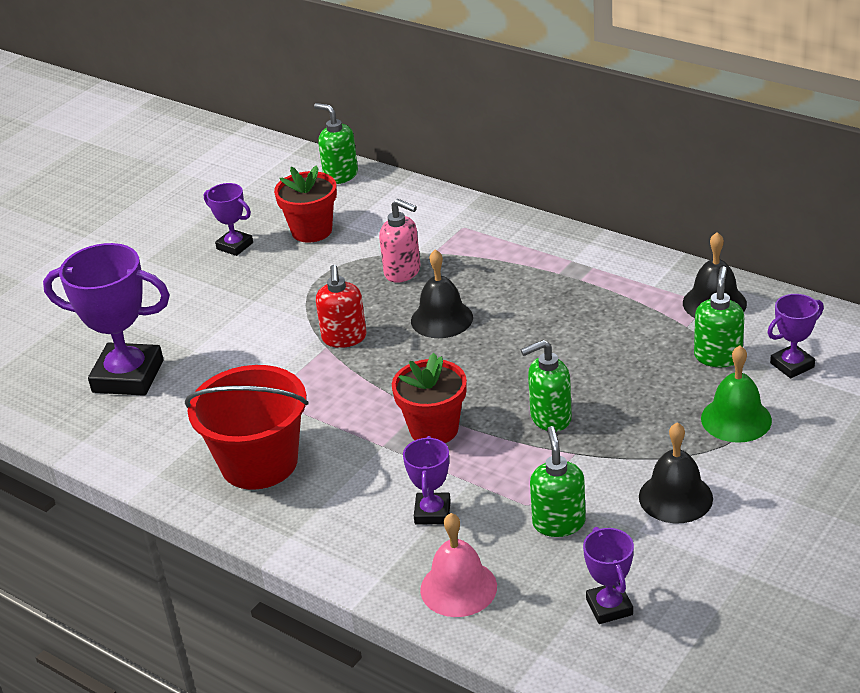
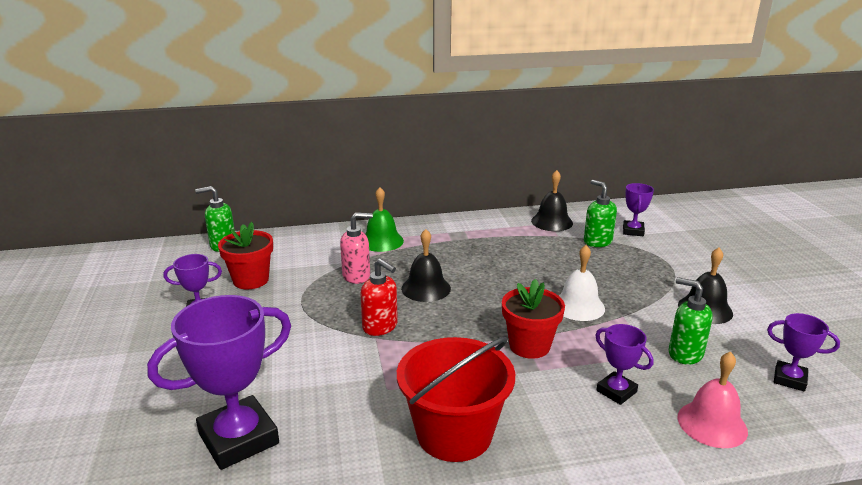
camera: 50 degrees left, 10 degrees down
green soap dispenser [521,340,572,432] -> white bell [559,245,605,321]
green bell [701,345,772,443] -> green bell moved to [365,187,404,252]

